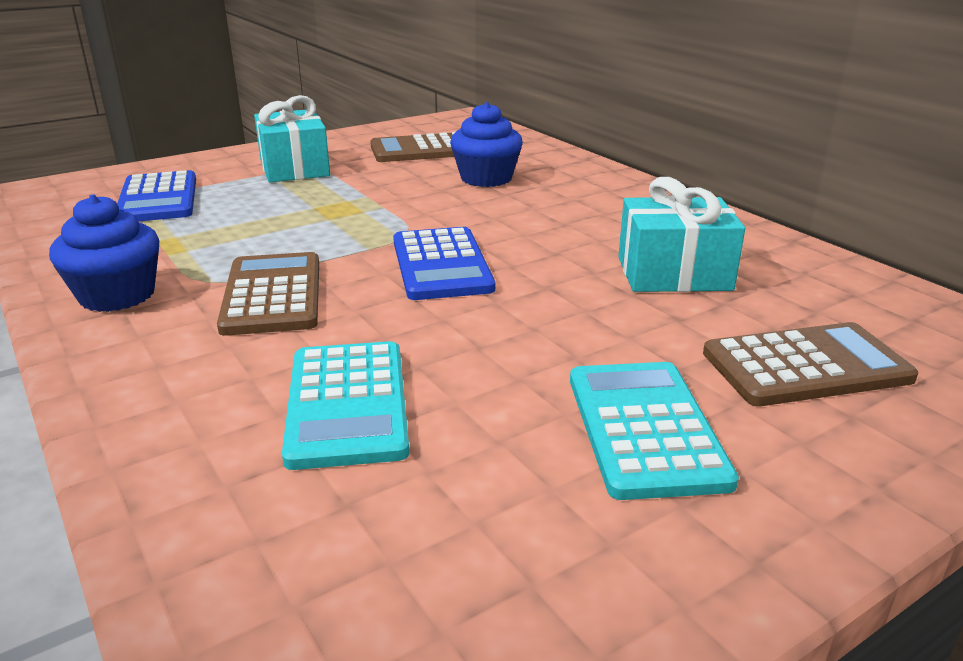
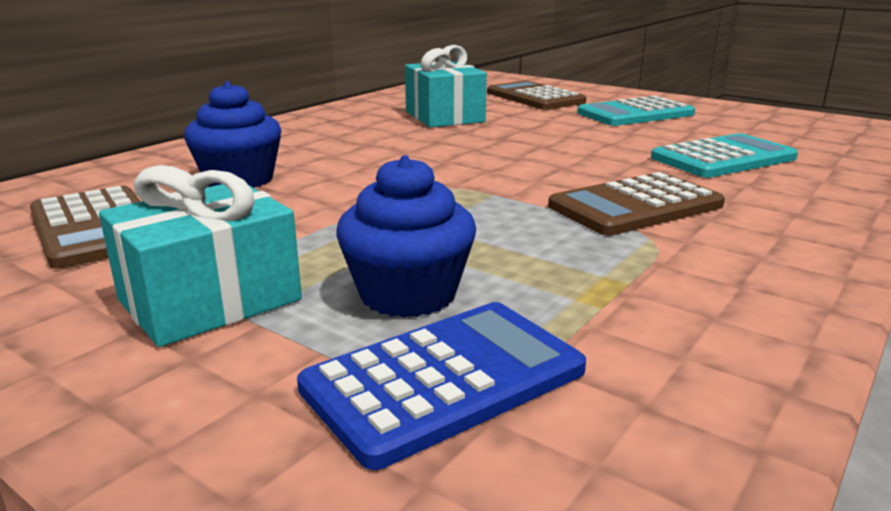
camera: 110 degrees left, 5 degrees down
blue cupcake [49,194,159,312] -> blue cupcake moved to [336,155,476,318]
blue calculator [393,227,495,300] -> none

